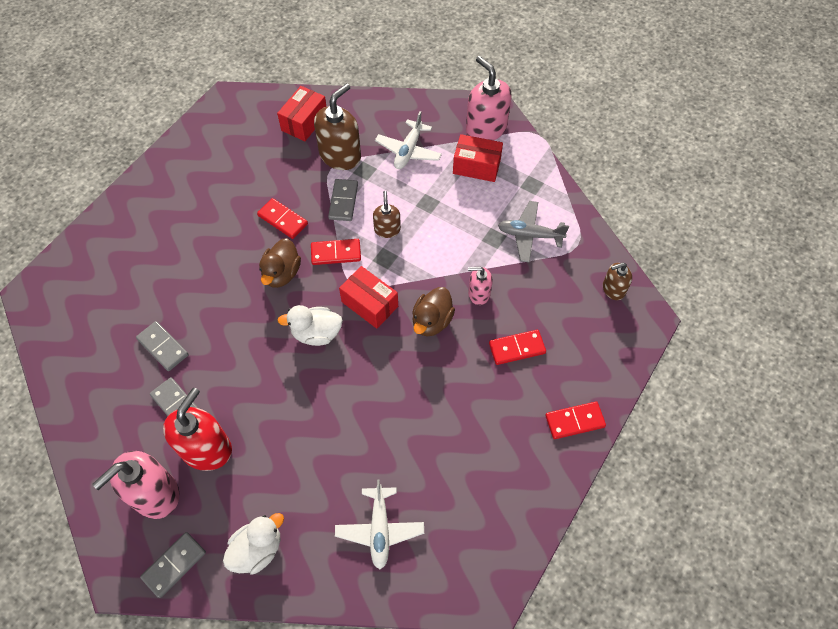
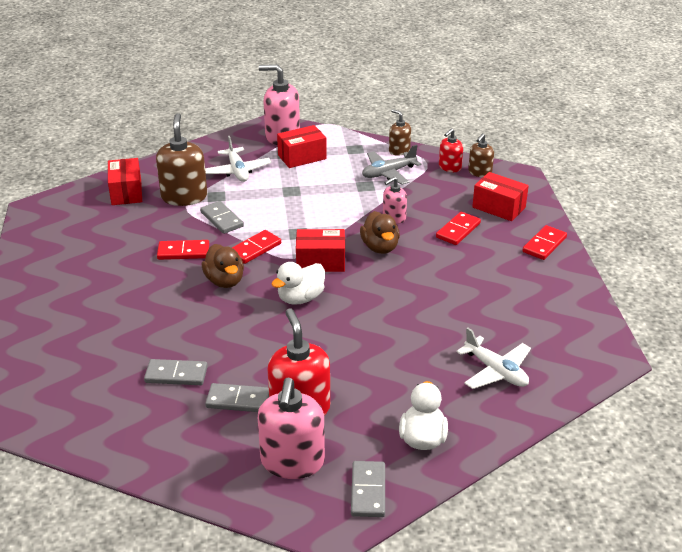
camera: 40 degrees left, 25 degrees down
brown soap dispenser [373,191,401,238] -> brown soap dispenser moved to [389,109,411,156]
none -> red soap dispenser [439,128,463,172]
none -> red box [472,172,529,221]

